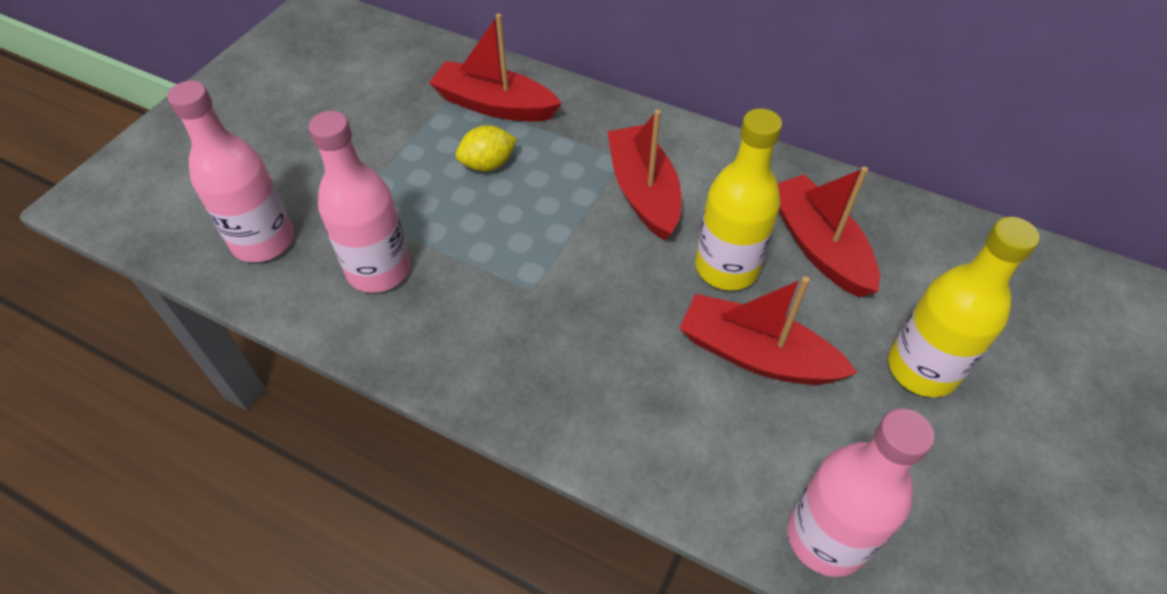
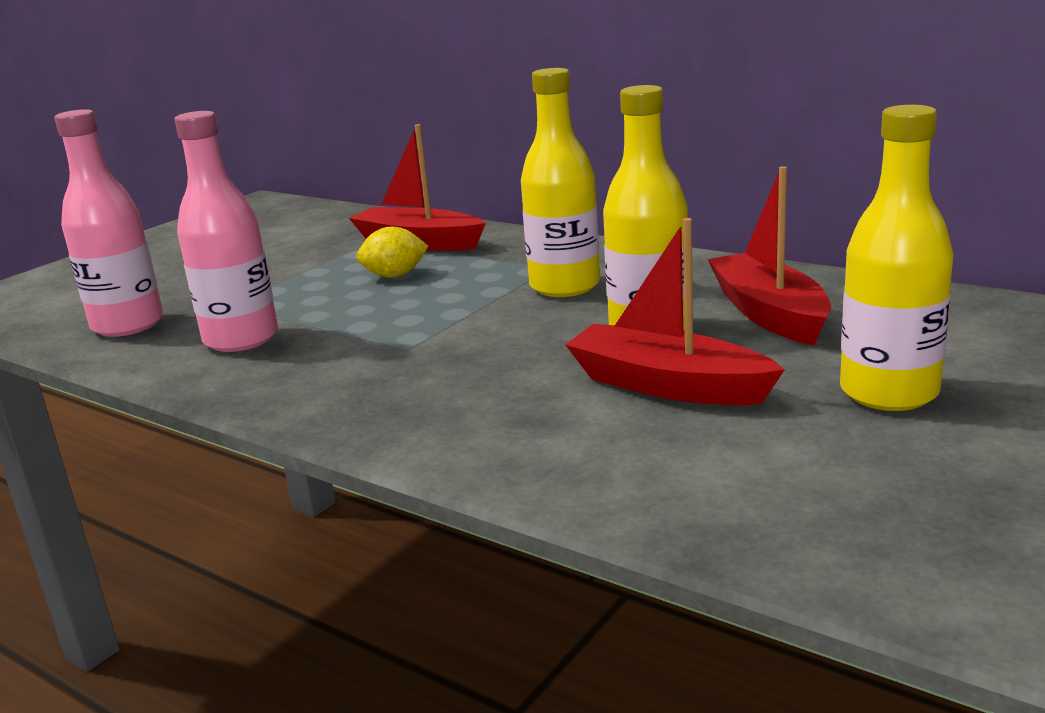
camera: 10 degrees right, 30 degrees down
red boat [607,110,681,240] -> yellow bottle [521,68,600,297]
pink bottle [788,408,935,577] -> none

